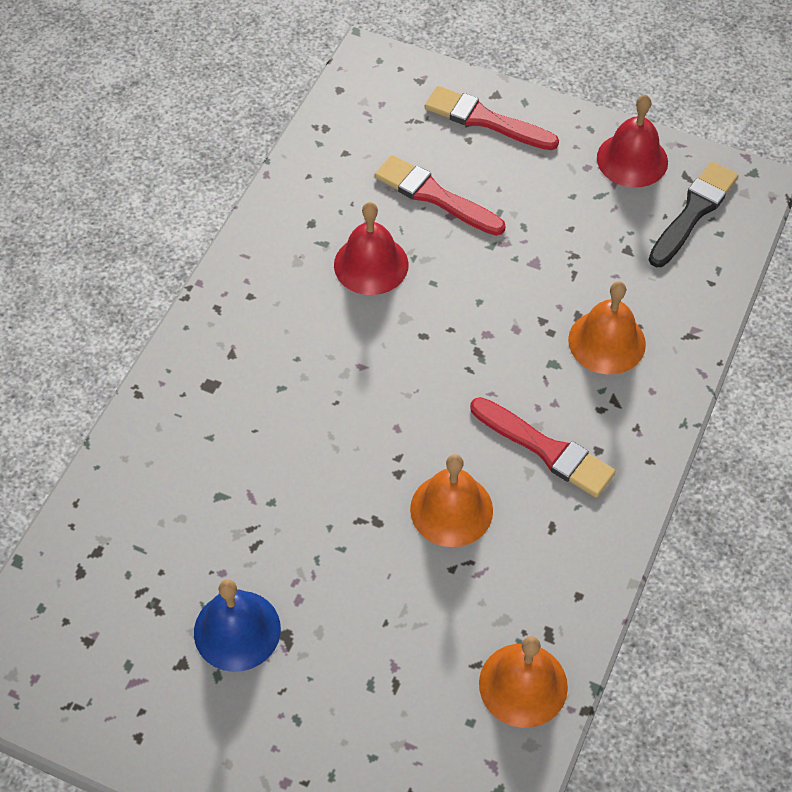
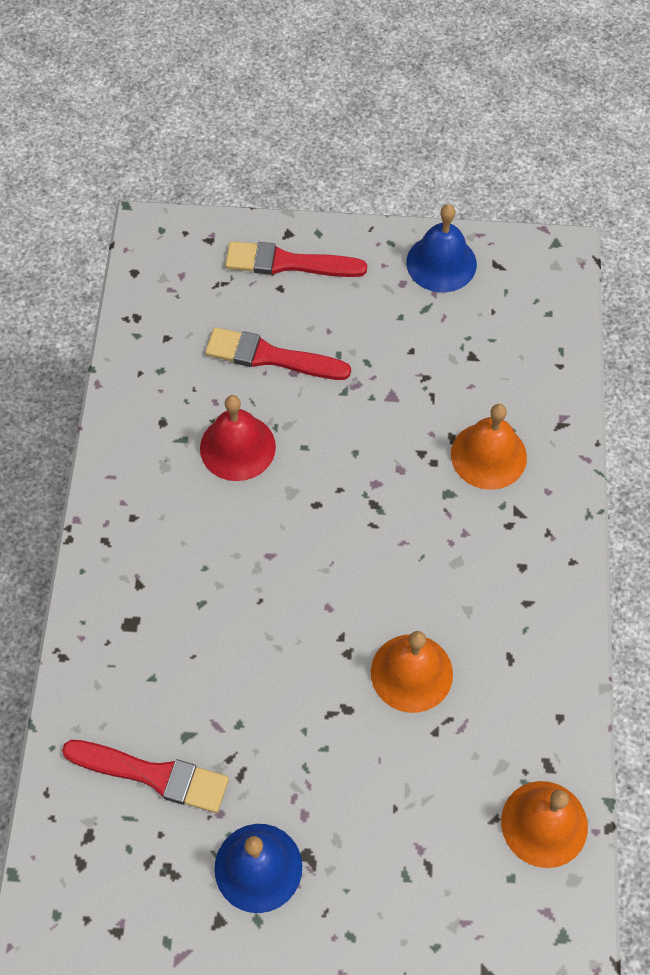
camera: 20 degrees left, 5 degrees up
red brush [470,397,616,498] -> red brush moved to [62,740,229,813]
red bell [597,95,668,188] -> blue bell [406,204,477,292]
black brush [649,161,739,267] -> none

